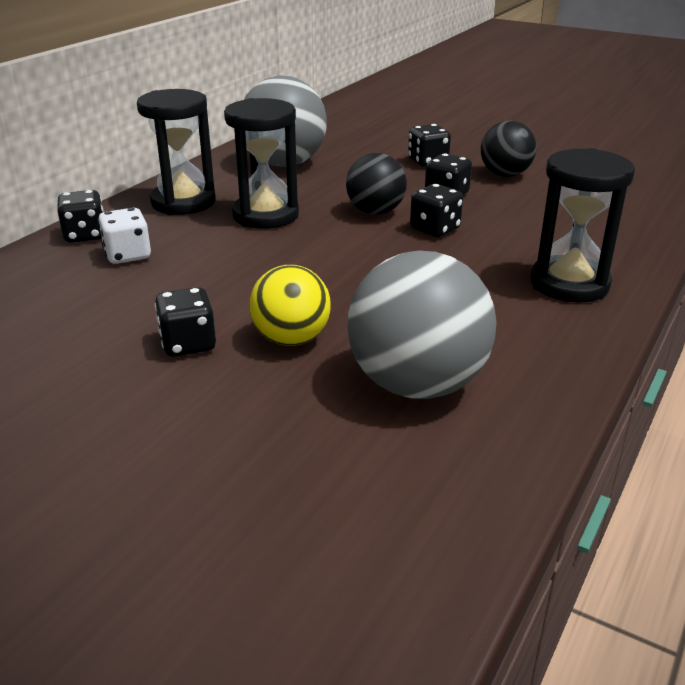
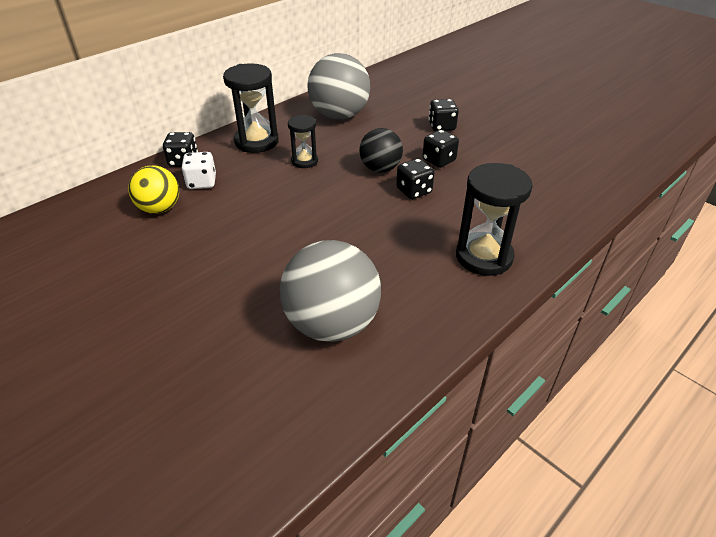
camera: 15 degrees right, 10 degrees up
black dice [155,287,216,357] -> none
black hourglass [224,98,299,229] -> black hourglass [288,115,318,168], size x0.59
yellow ball [249,265,331,346] -> yellow ball moved to [128,165,179,214]
black ball [481,120,537,177] -> none

